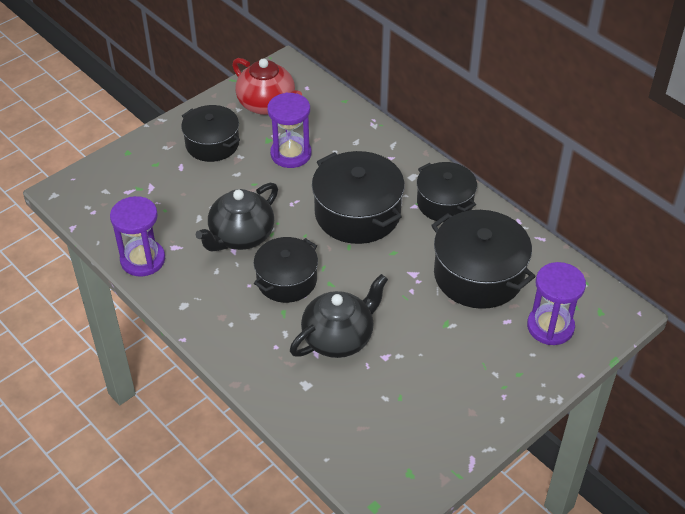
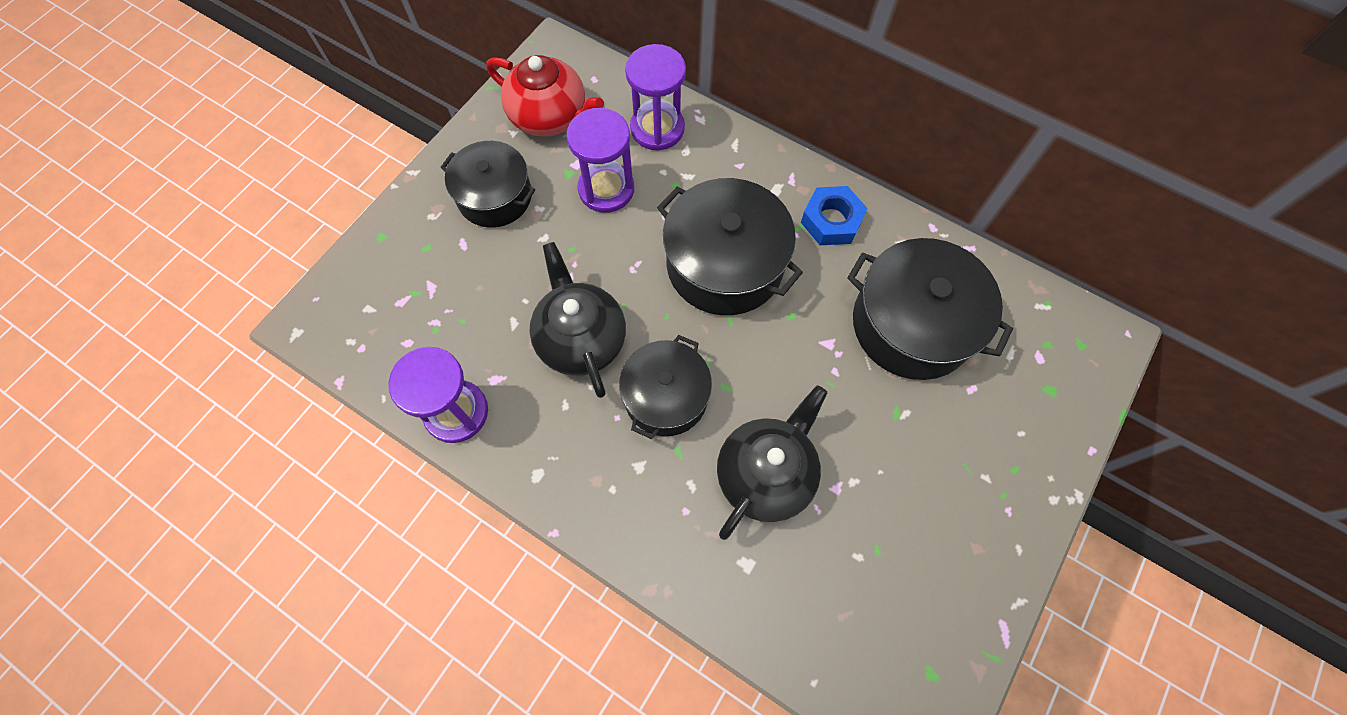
camera: 15 degrees left, 20 degrees up
black teapot [196,183,278,252] -> black teapot turned 135 degrees clockwise [529,242,626,398]
black pot [417,162,477,222] -> blue nut [801,186,868,245]
purple hourglass [527,262,586,345] -> purple hourglass moved to [625,44,686,151]

